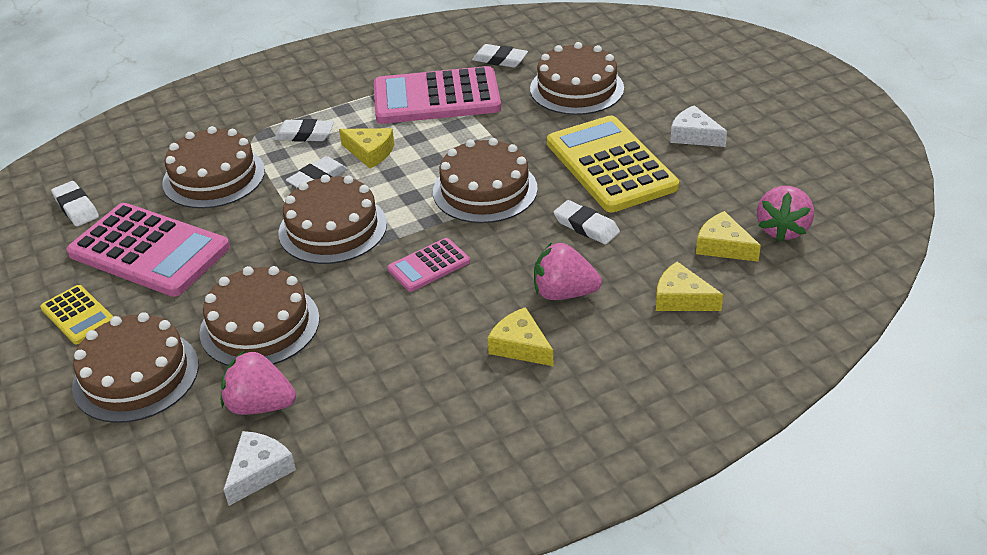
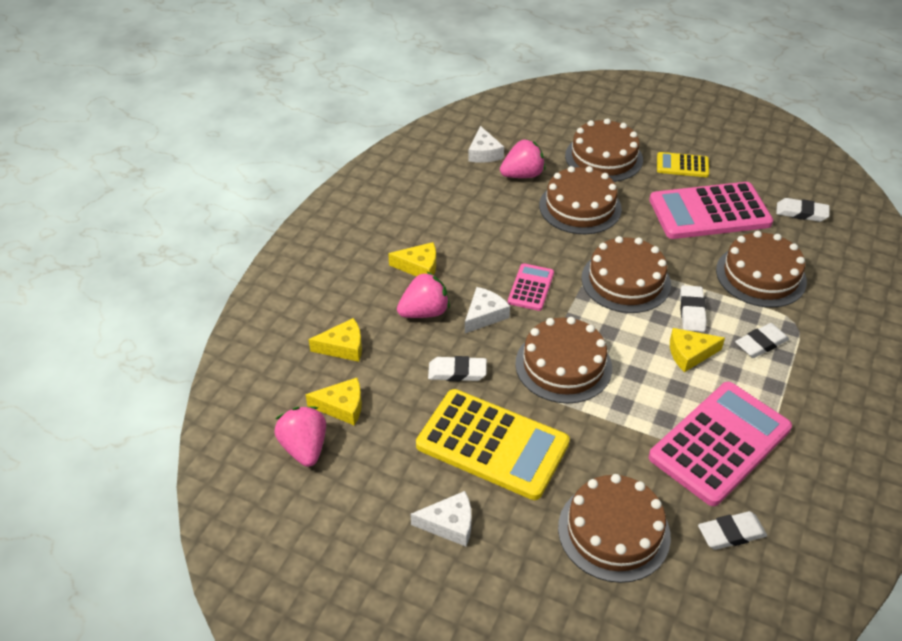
camera: 140 degrees right, 5 degrees up
none -> white cheese [465,287,510,333]

